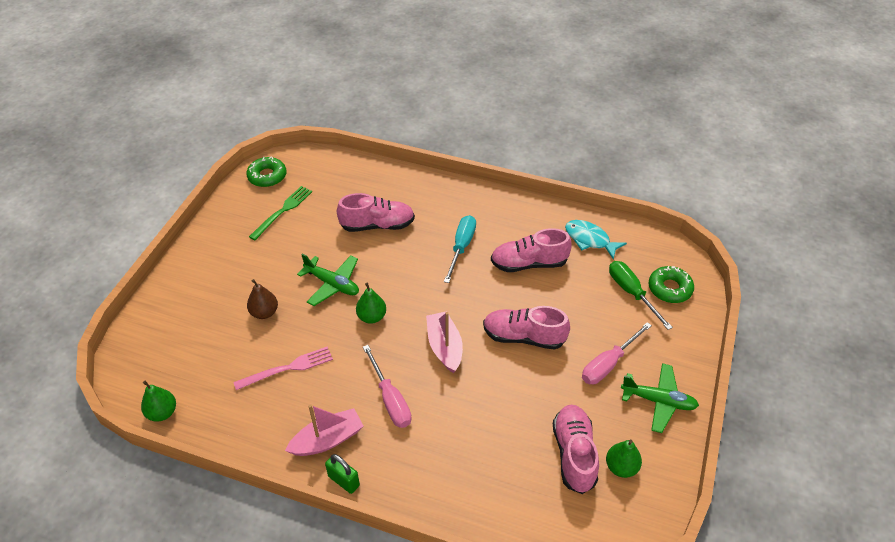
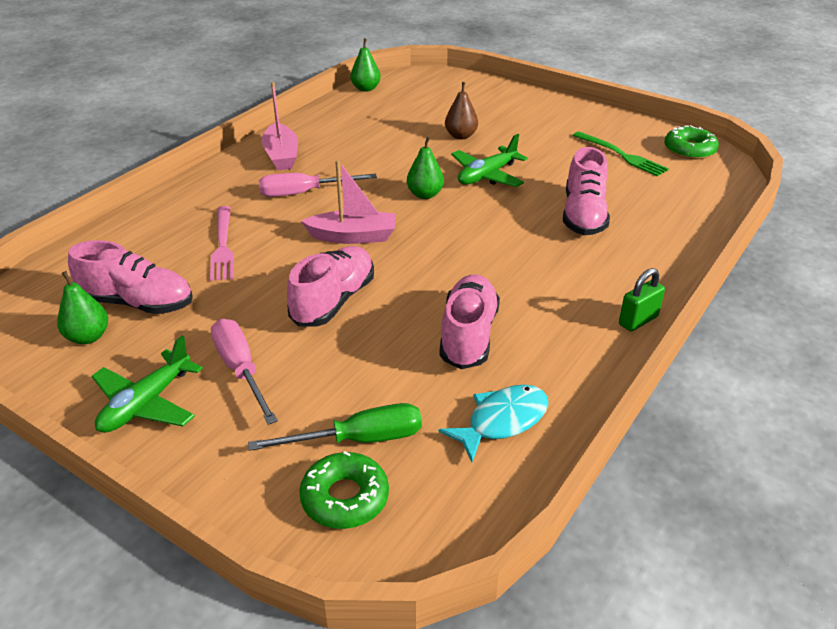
camera: 105 degrees right, 10 degrees down
pink fork [233,347,333,390] -> pink fork moved to [210,206,234,281]
green padlock [325,454,360,494] -> green padlock moved to [619,268,665,332]
turquoise screwdriver [444,215,476,283] -> none

